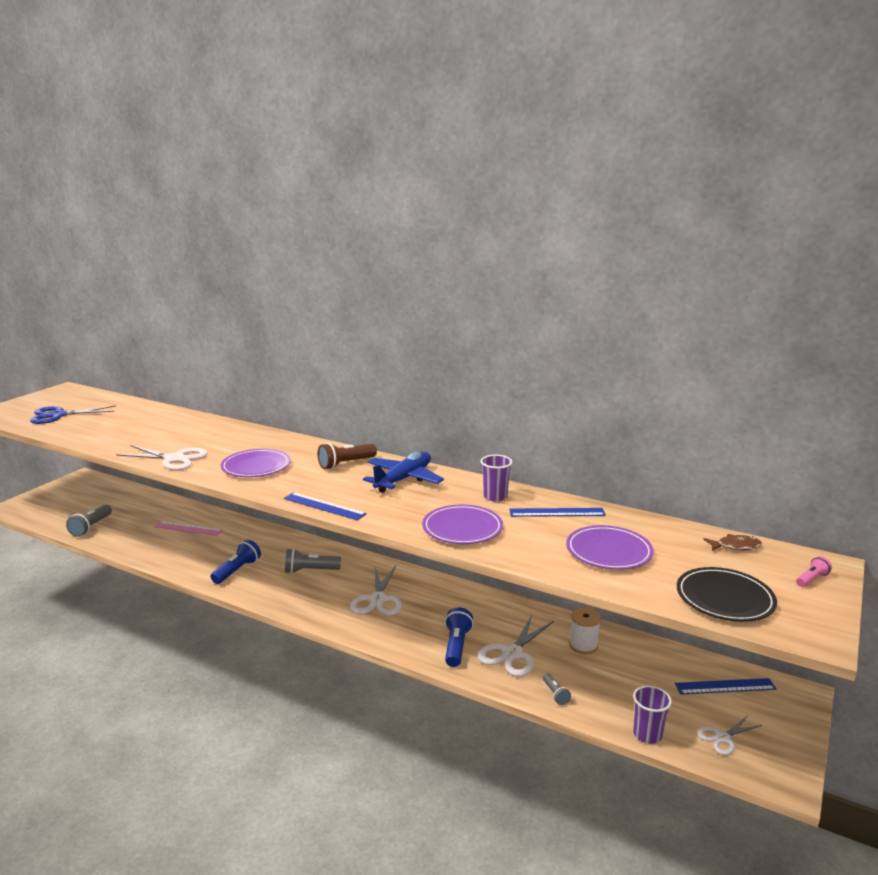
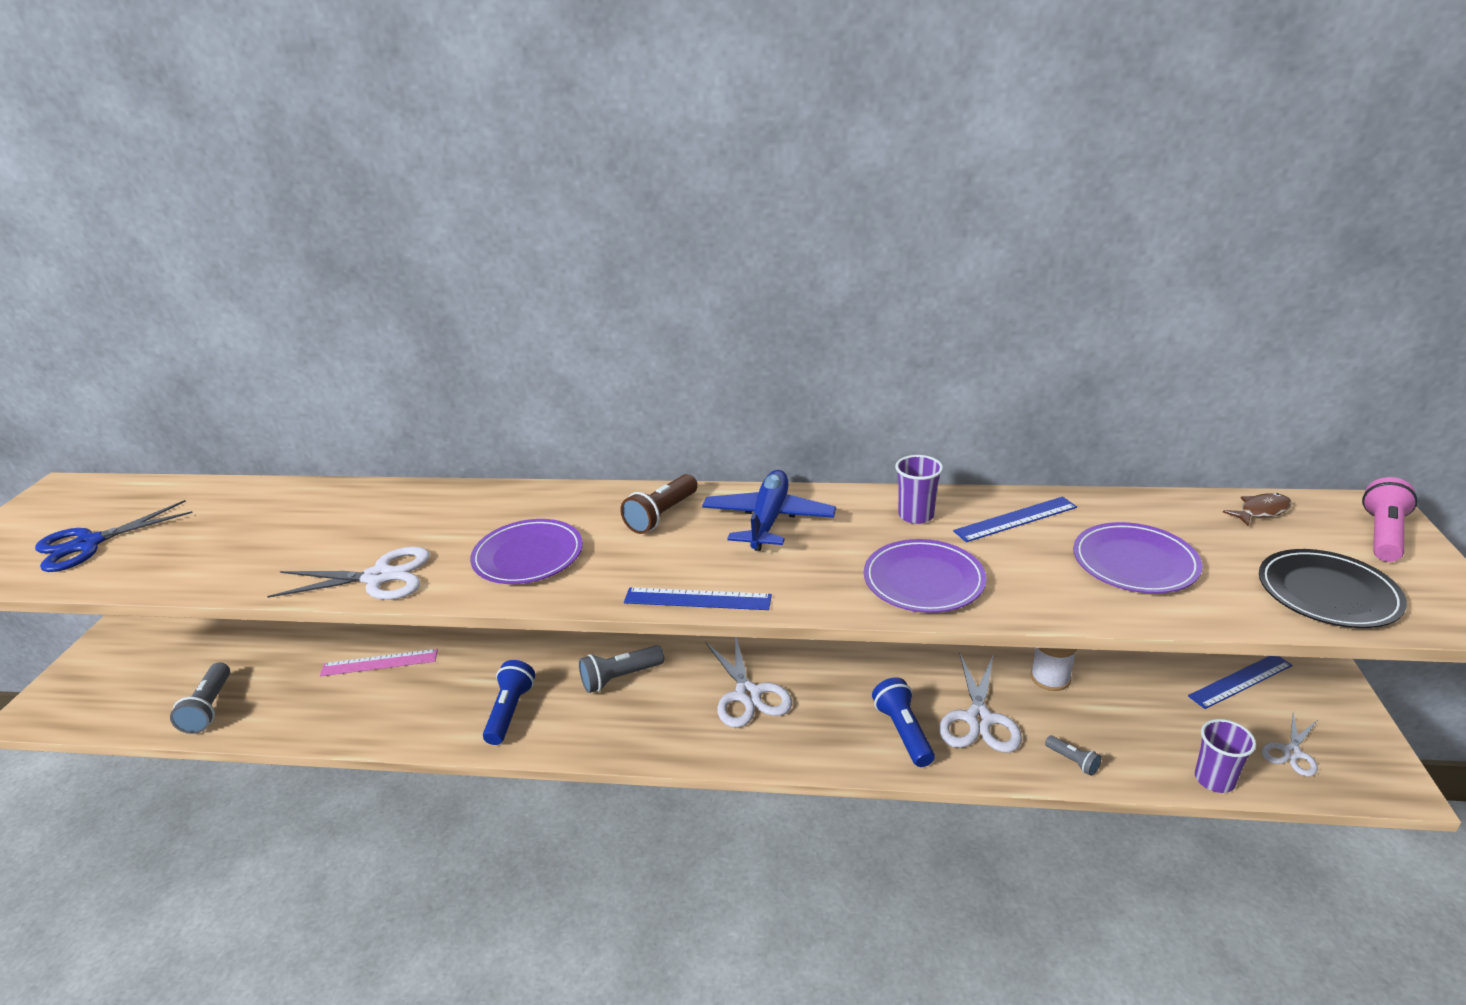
camera: 20 degrees left, 10 degrees up
pink flashlight [796,556,832,587] -> pink flashlight [1362,477,1418,562], size x1.80

